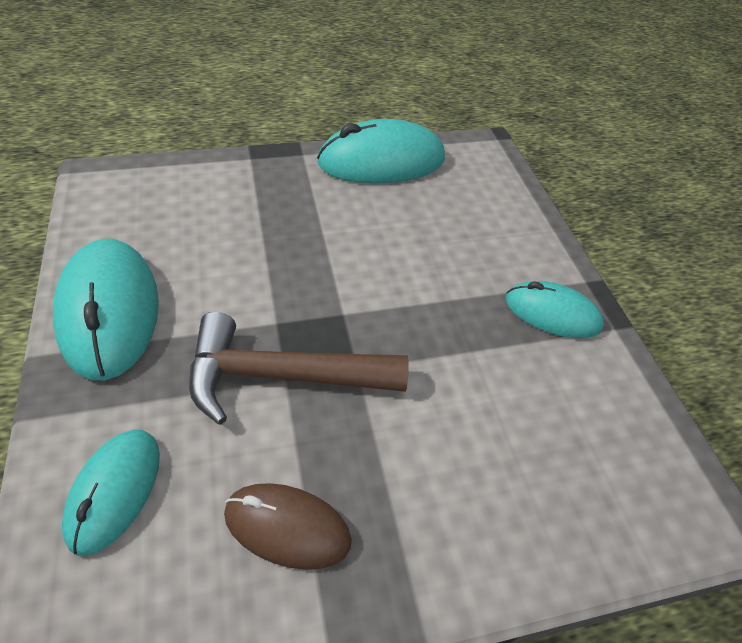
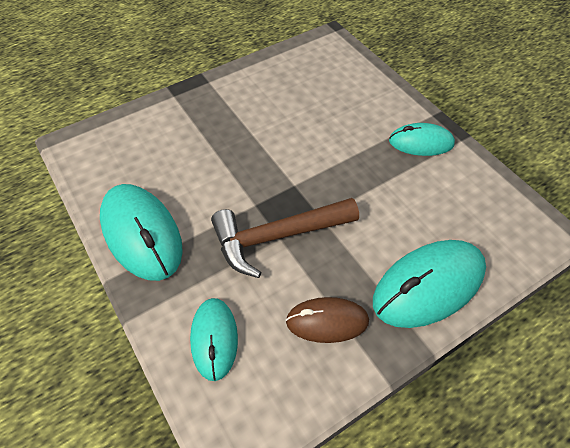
camera: 15 degrees left, 5 degrees up
turquoise mouse [317,119,445,184] -> turquoise mouse moved to [373,240,486,328]

